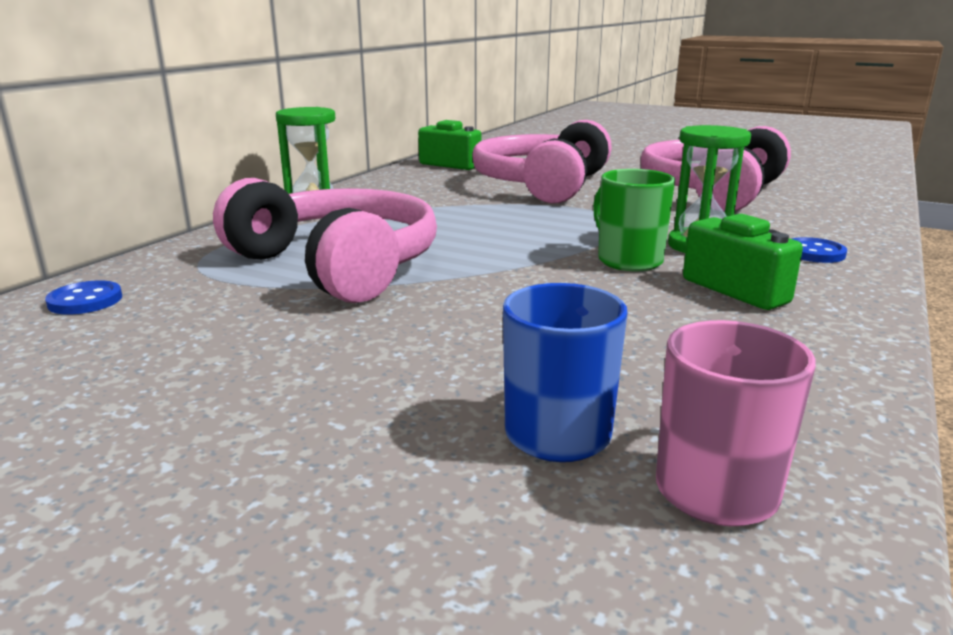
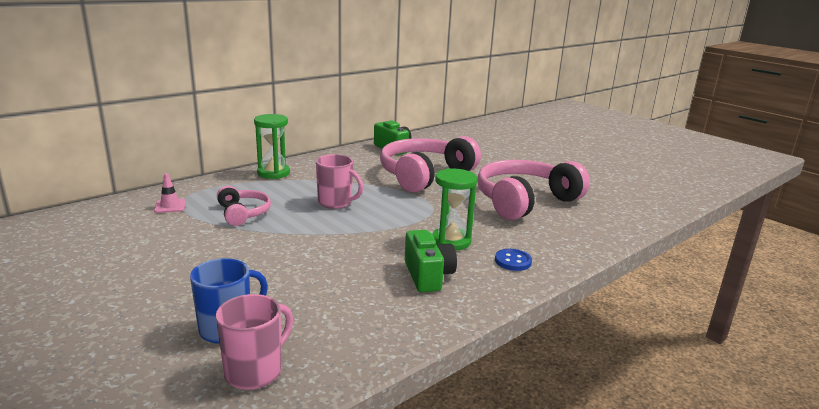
camera: 20 degrees right, 0 degrees up
blue button [45,280,122,314] -> none
pink headphones [213,178,437,303] -> pink headphones [217,186,271,226], size x0.50
green mug [593,169,675,271] -> none
none -> pink traffic cone [154,173,186,213]
none -> pink mug [316,154,363,209]

